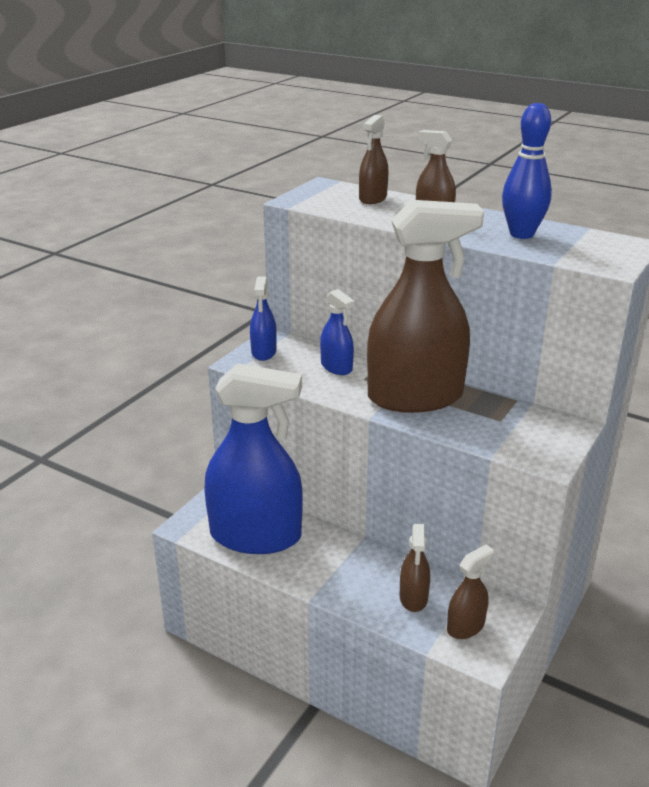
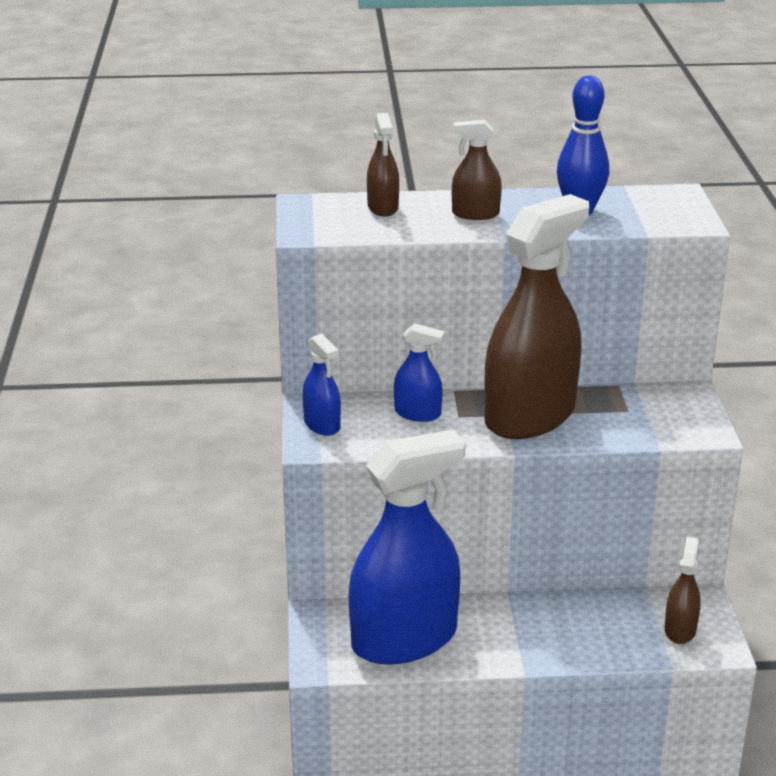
camera: 35 degrees left, 0 degrees up
brown spray bottle [400,524,430,612] -> none

